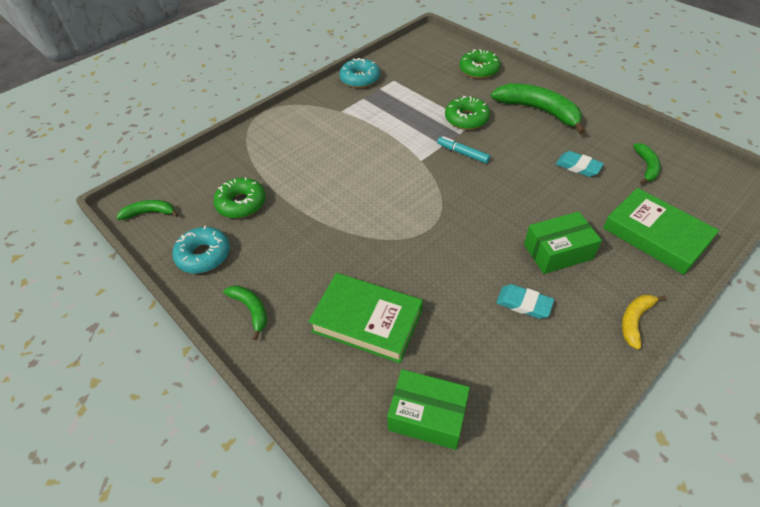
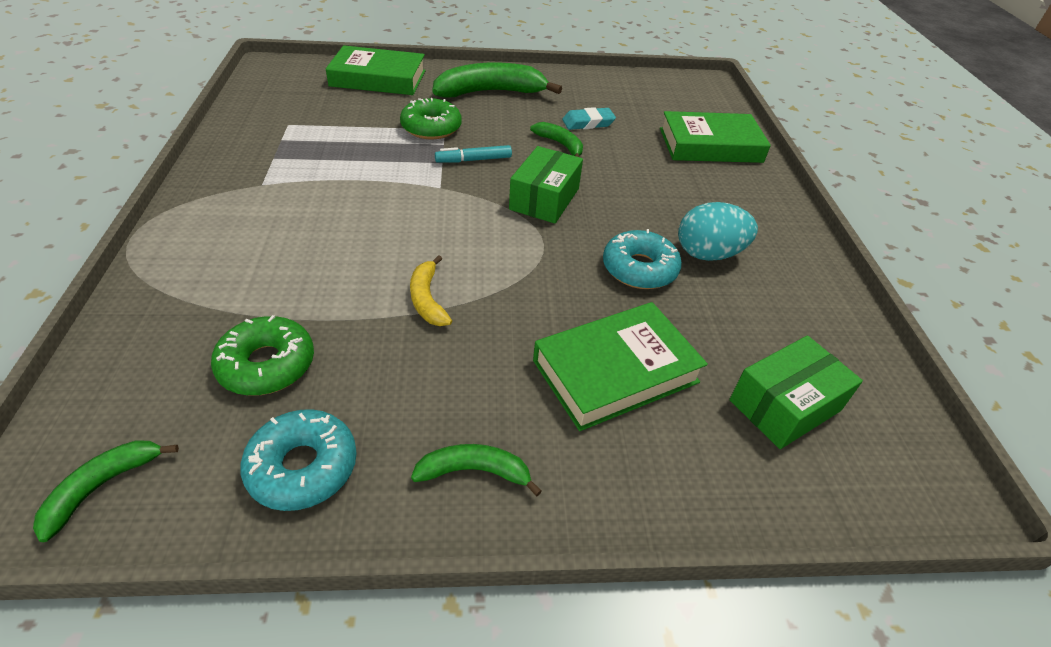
camera: 55 degrees left, 5 degrees down
turquoise donut [339,58,380,88] -> turquoise donut moved to [603,229,682,289]
green donut [459,49,501,79] -> green book [326,45,426,95]
turquoise eraser [496,284,554,319] -> turquoise egg [678,202,758,261]
green box [524,211,602,274] -> green box moved to [509,146,583,223]
yellow banana [622,294,666,350] -> yellow banana moved to [410,255,452,326]
green banana [633,143,661,184] -> green banana moved to [530,122,583,157]

